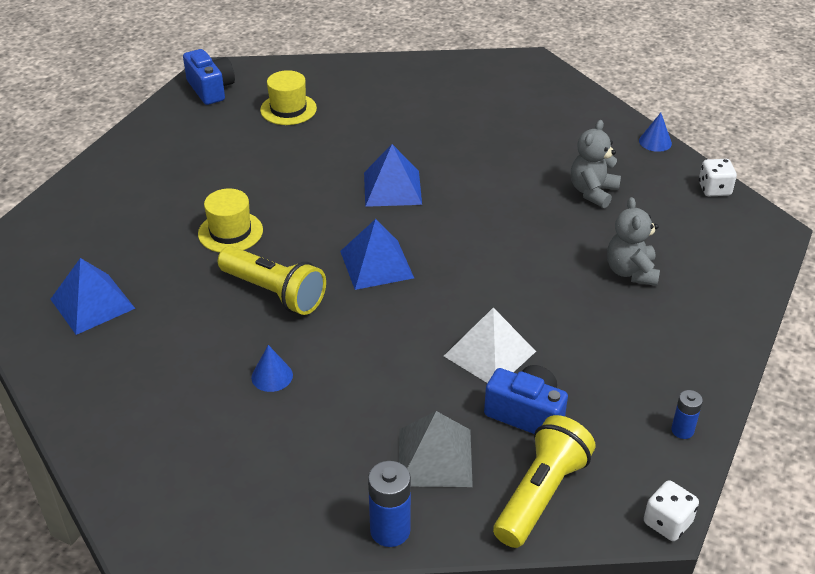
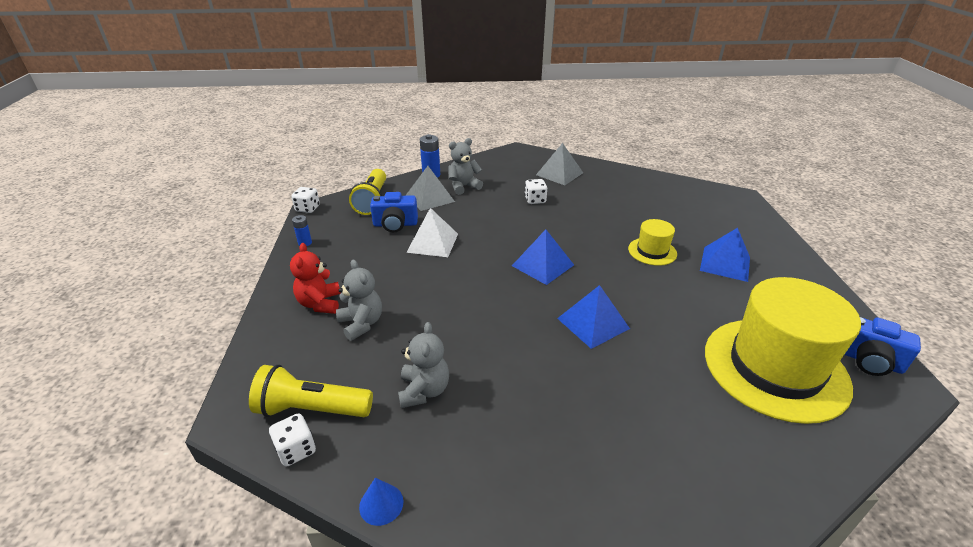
camera: 150 degrees right, 5 degrees down
blue pyramid [50,258,136,335] -> blue pyramid moved to [700,228,750,282]
yellow flashlight [218,246,326,315] -> yellow flashlight moved to [249,365,373,417]
blue cone [251,345,293,392] -> white dice [524,179,547,204]
yellow hat [260,70,317,125] -> yellow hat [705,277,861,424], size x2.18
none -> red teddy bear [290,243,341,314]
none -> grey teddy bear [448,138,483,195]
none -> grey pyramid [536,143,583,185]

